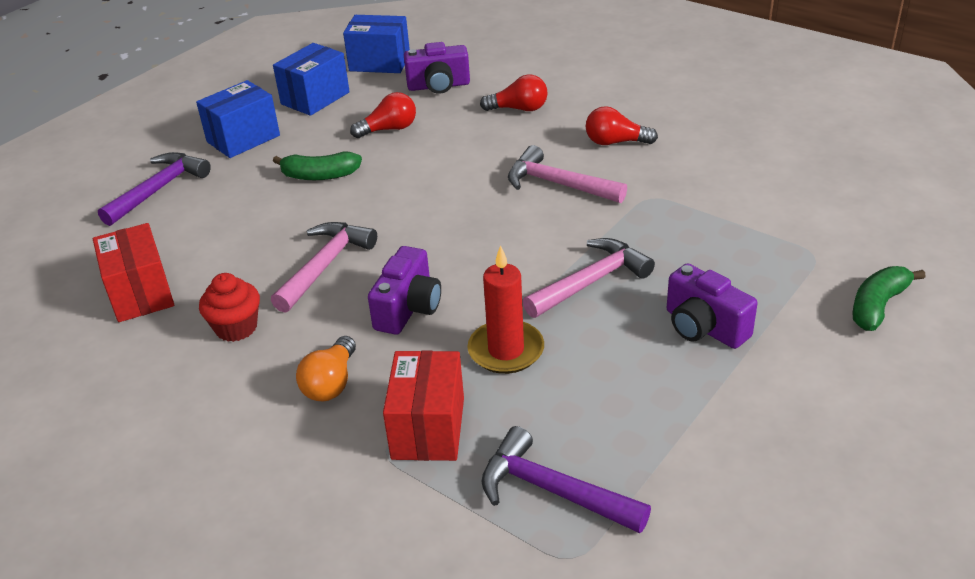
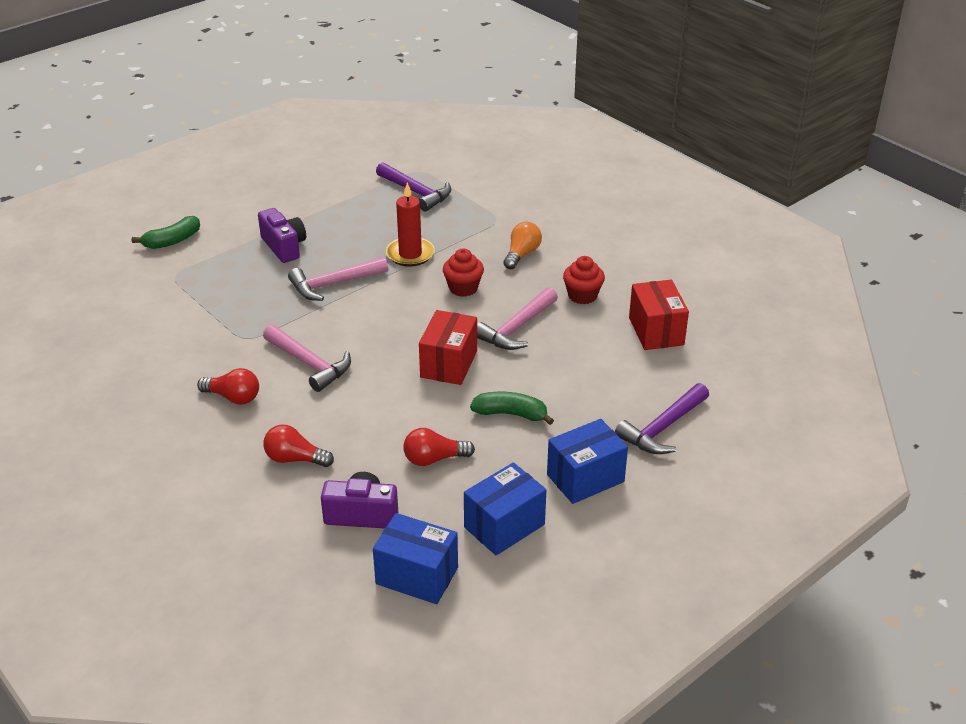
camera: 170 degrees left, 0 degrees up
purple camera [368,246,441,335] -> red cupcake [443,249,484,297]
red box [383,350,464,461] -> red box moved to [419,310,477,385]

